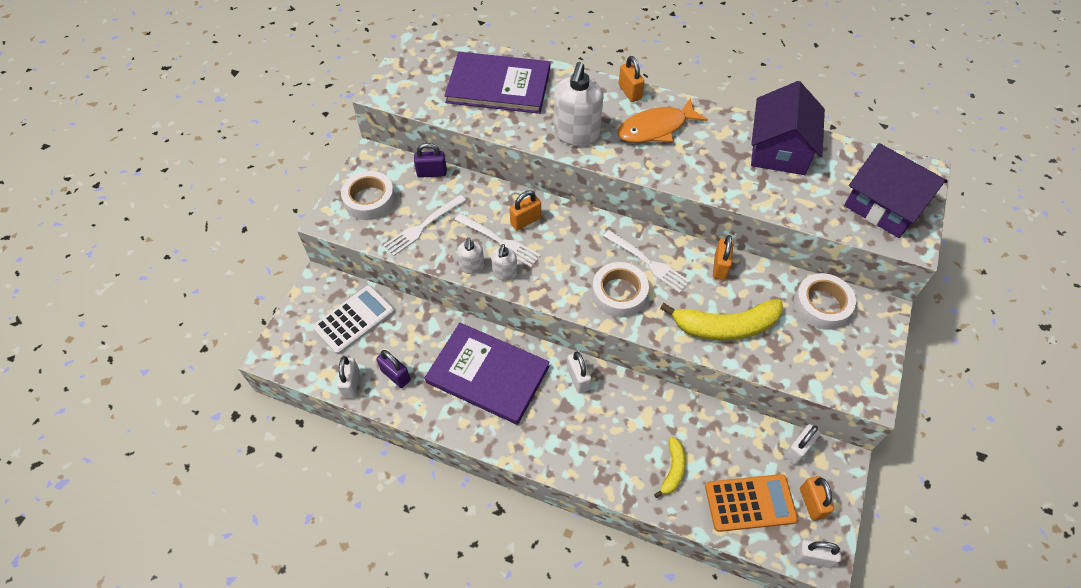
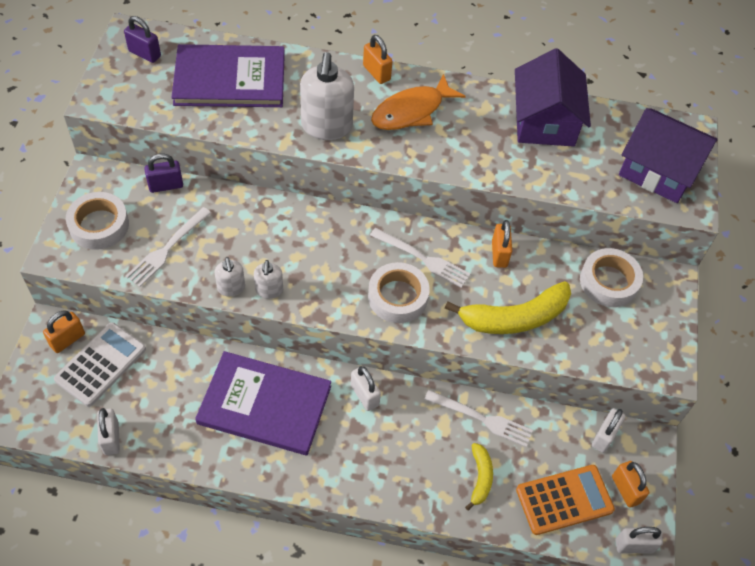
camera: 15 degrees left, 0 degrees up
purple padlock [377,350,411,388] -> purple padlock moved to [124,16,161,63]
white fork [455,213,541,267] -> white fork moved to [424,390,533,447]
orange padlock [510,190,541,230] -> orange padlock moved to [43,310,85,353]

